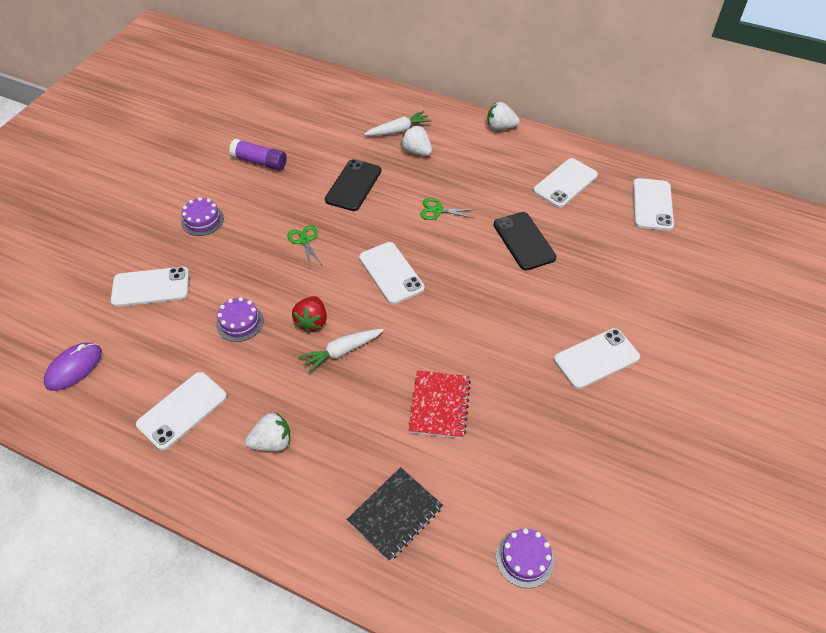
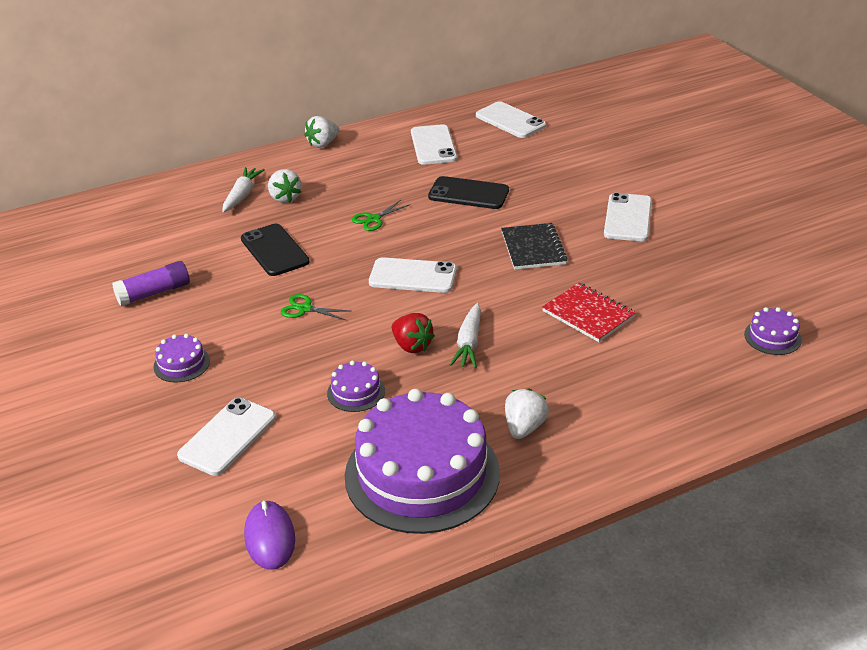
camera: 50 degrees left, 15 degrees down
white phone [136,372,227,451] -> purple cake [345,389,500,534]
black notebook [347,467,443,561] -> black notebook moved to [501,223,568,270]
white strawberry [401,125,432,156] -> white strawberry turned 105 degrees counterclockwise [268,169,302,203]

